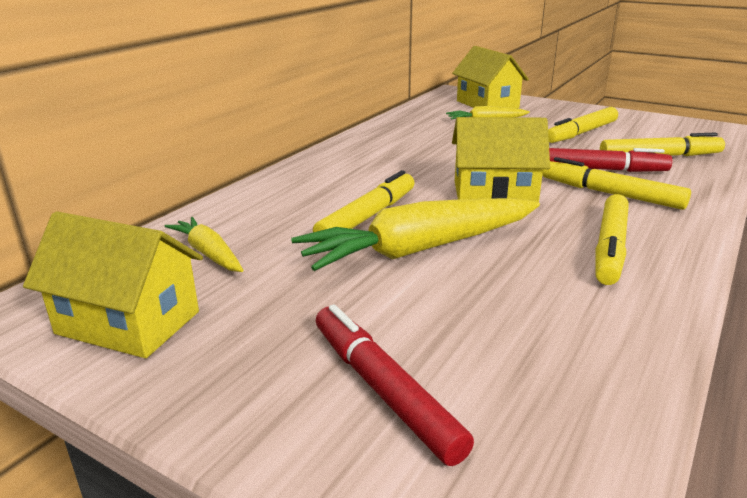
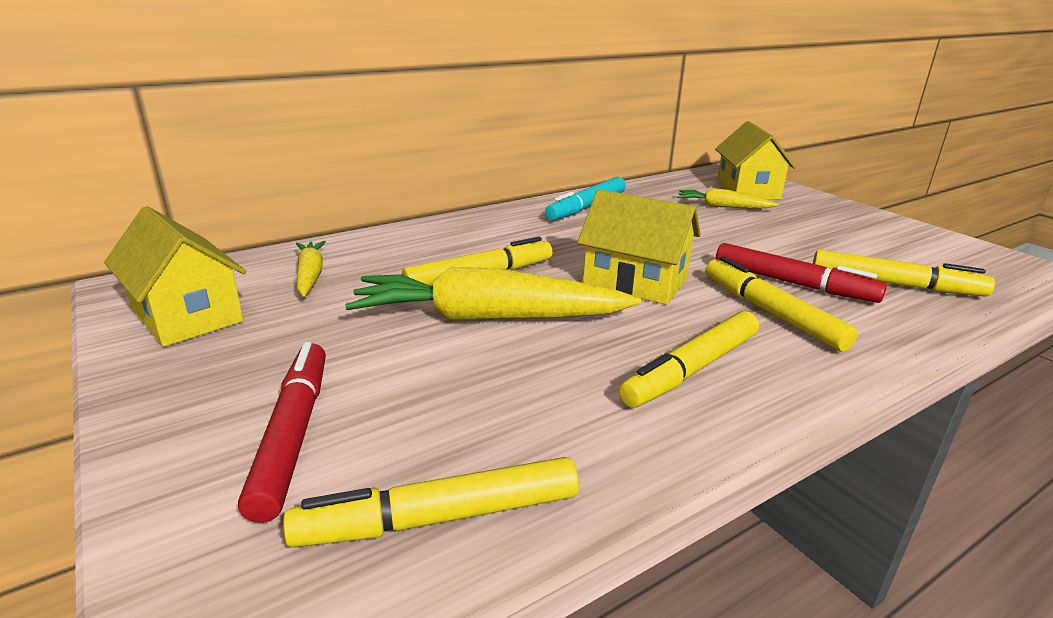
camera: 25 degrees right, 0 degrees up
yellow marker [548,107,618,143] -> yellow marker moved to [283,457,579,548]
none -> turquoise marker [545,177,626,220]

